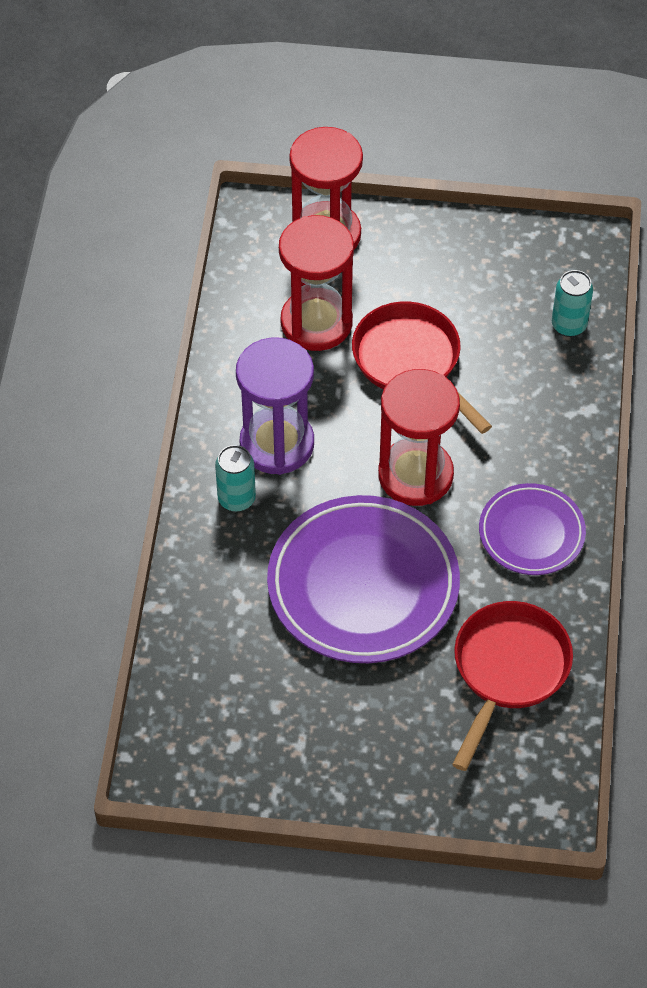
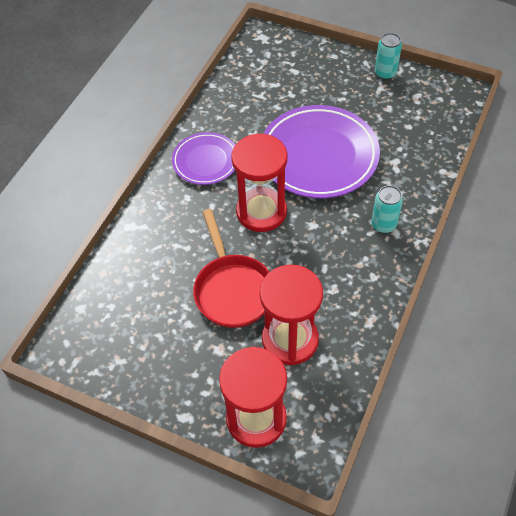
camera: 160 degrees left, 0 degrees up
purple hourglass [236,337,314,475] -> none
red pan [452,601,573,771] -> none
turquoise can [552,270,593,337] -> turquoise can moved to [375,33,402,80]

